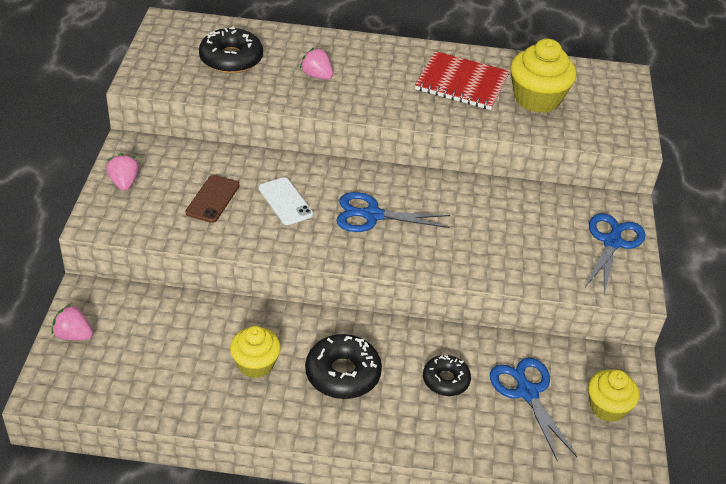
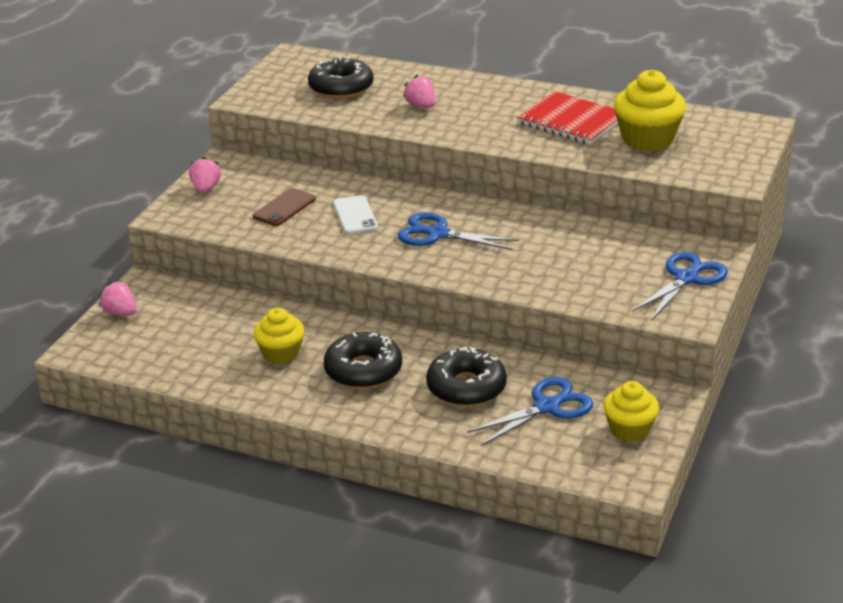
camera: 20 degrees right, 10 degrees down
black donut [423,355,471,396] -> black donut [426,347,507,407], size x1.58
blue scissors [490,358,577,462] -> blue scissors turned 60 degrees clockwise [467,377,593,446]

